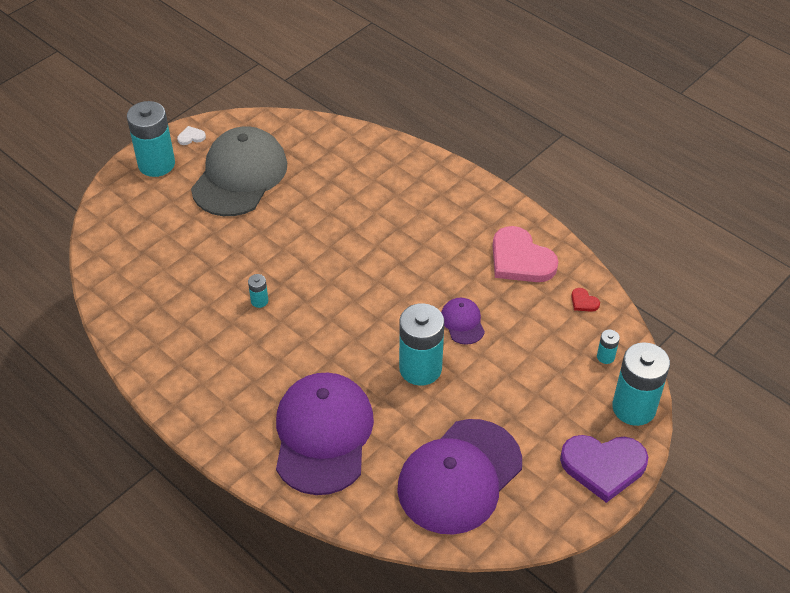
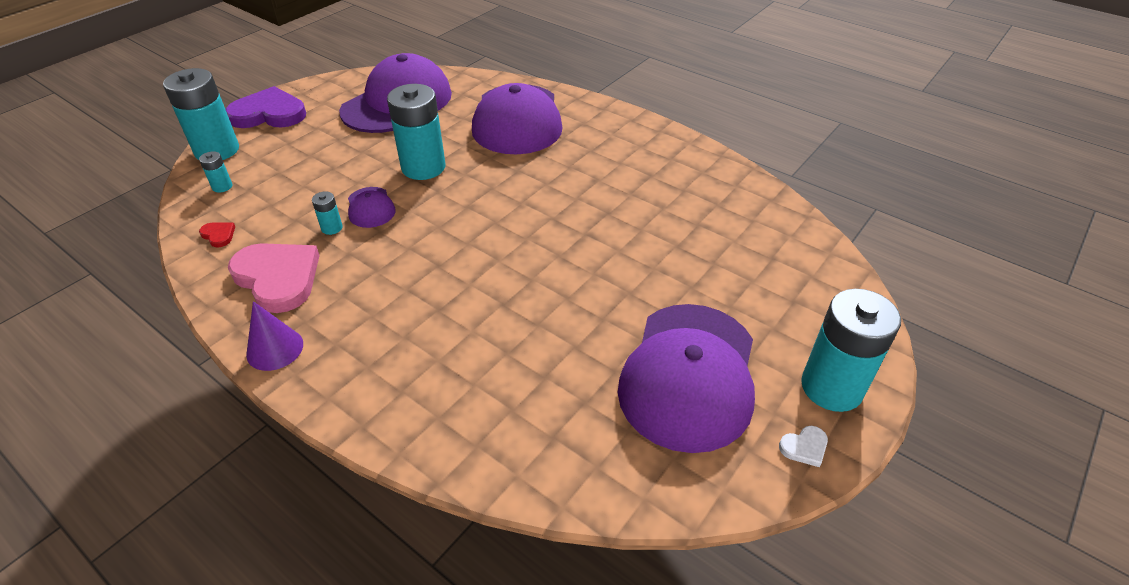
camera: 175 degrees right, 5 degrees down
grey cap [191,126,287,216] -> purple cap [618,304,755,453]
turquoise battery [248,274,268,308] -> turquoise battery moved to [312,191,343,235]
none -> purple cone [246,301,303,371]

